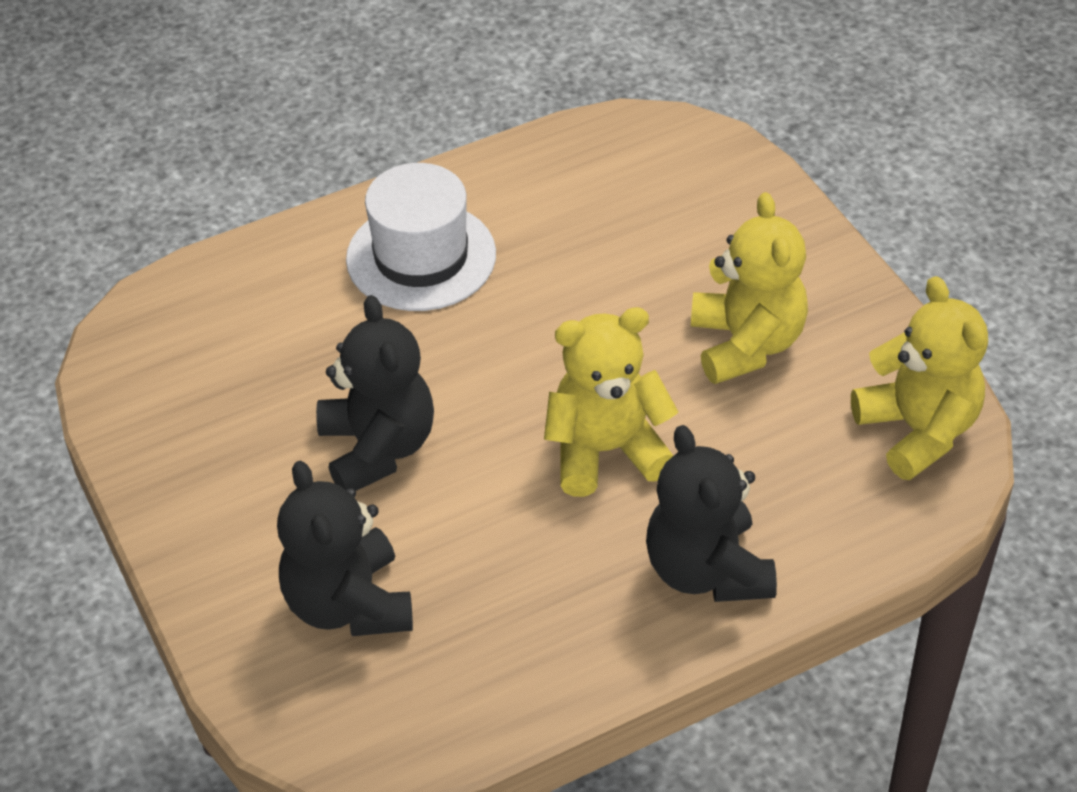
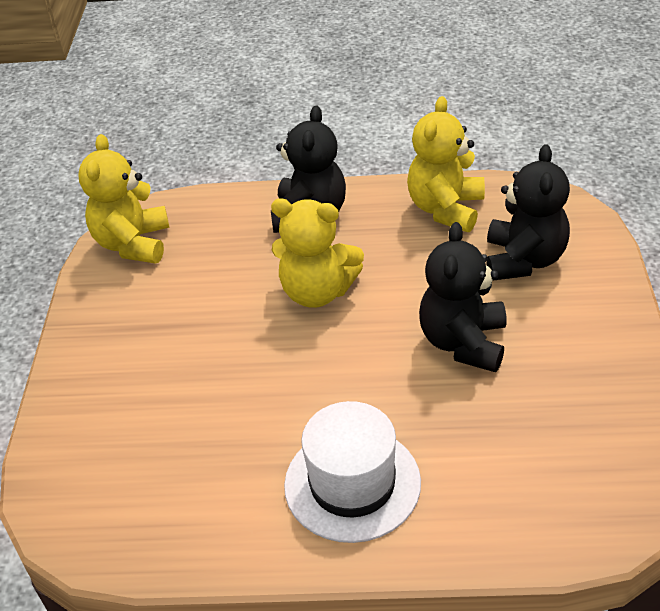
camera: 150 degrees left, 5 degrees down
yellow teddy bear [691,192,808,384] -> yellow teddy bear moved to [407,96,485,232]

